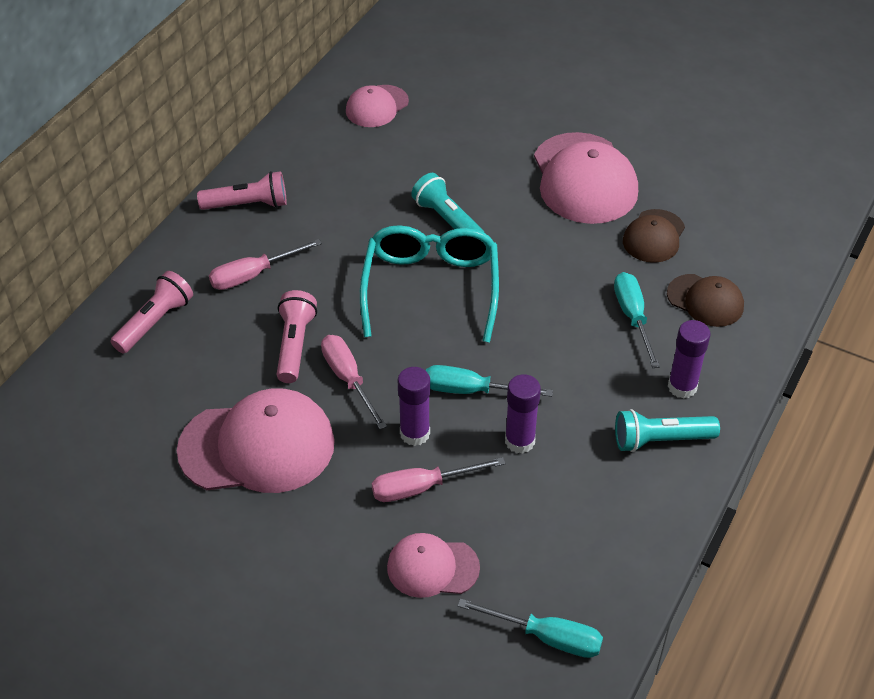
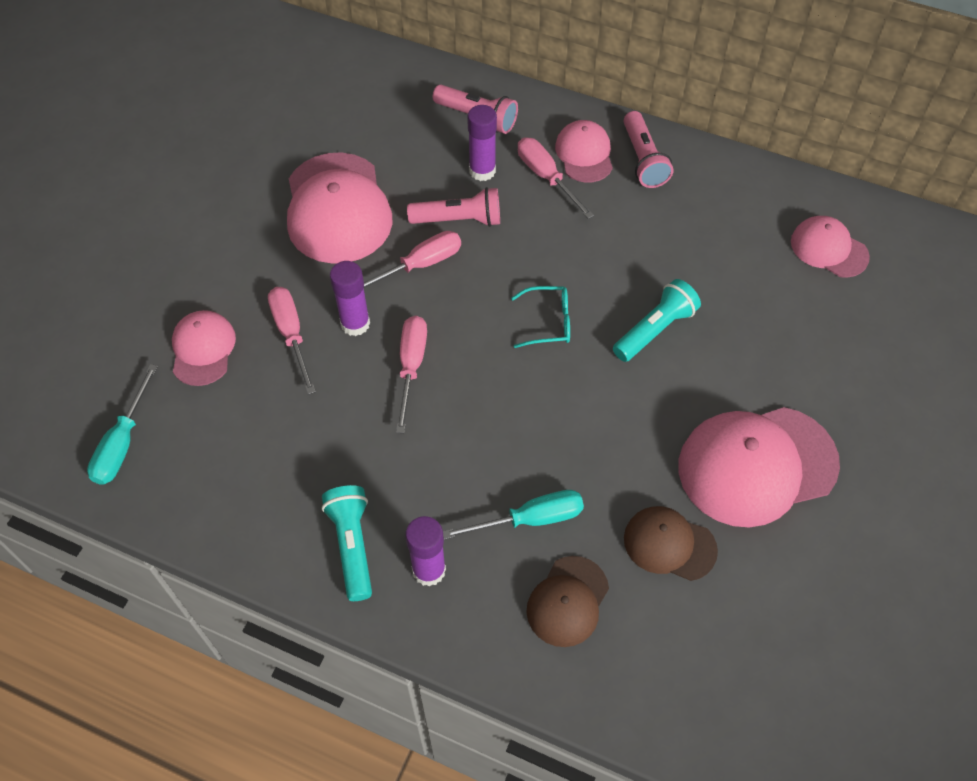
camera: 85 degrees right, 10 degrees up
turquoise glasses [360,225,499,343] -> turquoise glasses [511,286,570,348], size x0.47
turquoise screwdriver [426,365,553,397] -> pink screwdriver [396,316,427,433]
purple glue stick [505,374,541,454] -> purple glue stick moved to [467,105,497,181]
none -> pink cap [555,120,613,182]

